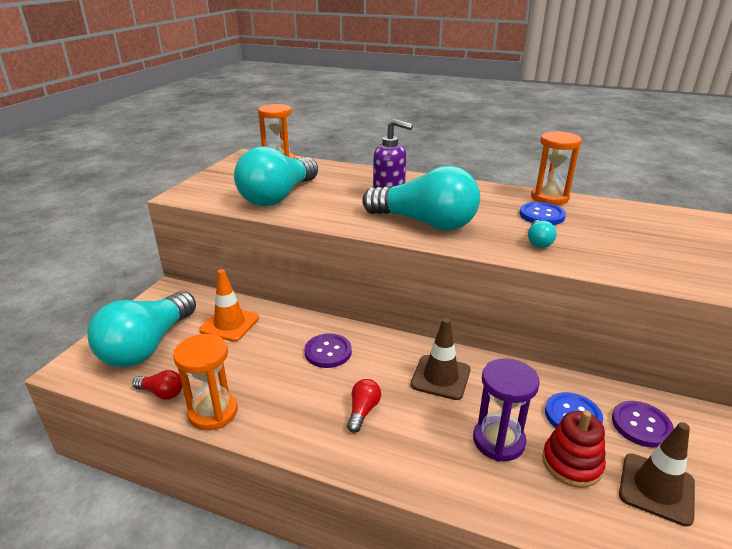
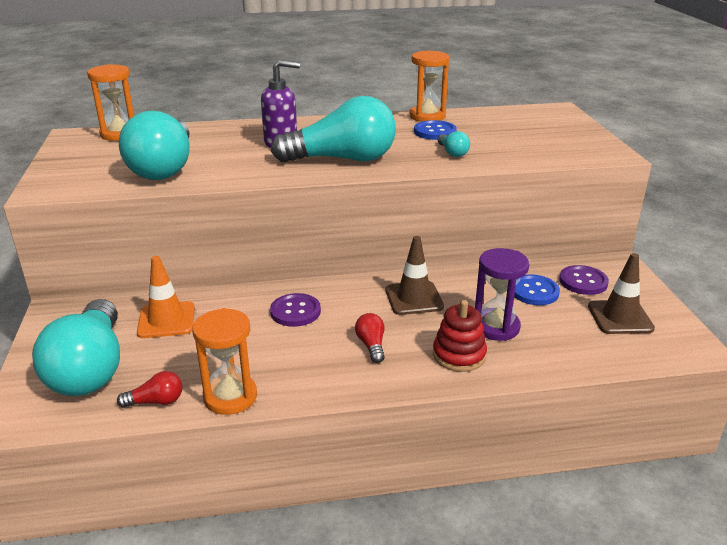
camera: 30 degrees left, 0 degrees up
red stacking toy [542,410,606,488] -> red stacking toy moved to [433,300,487,372]

